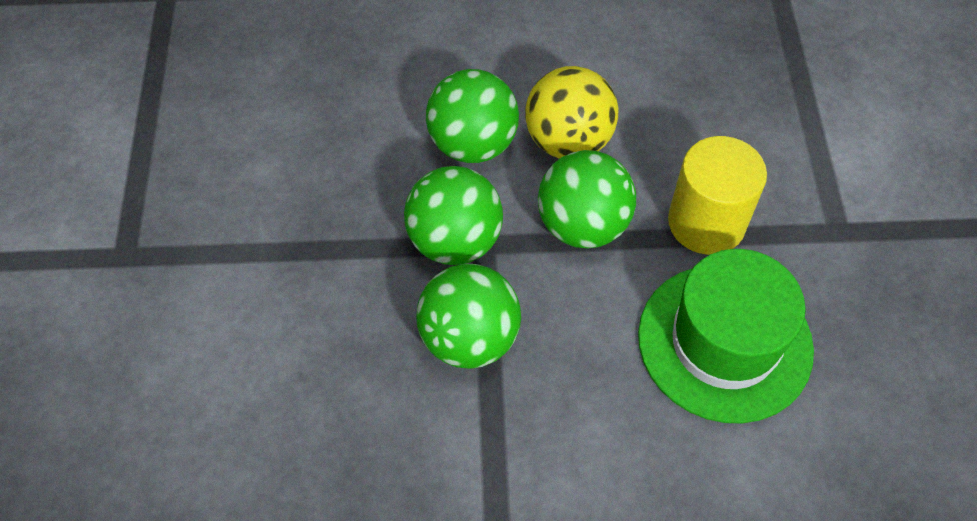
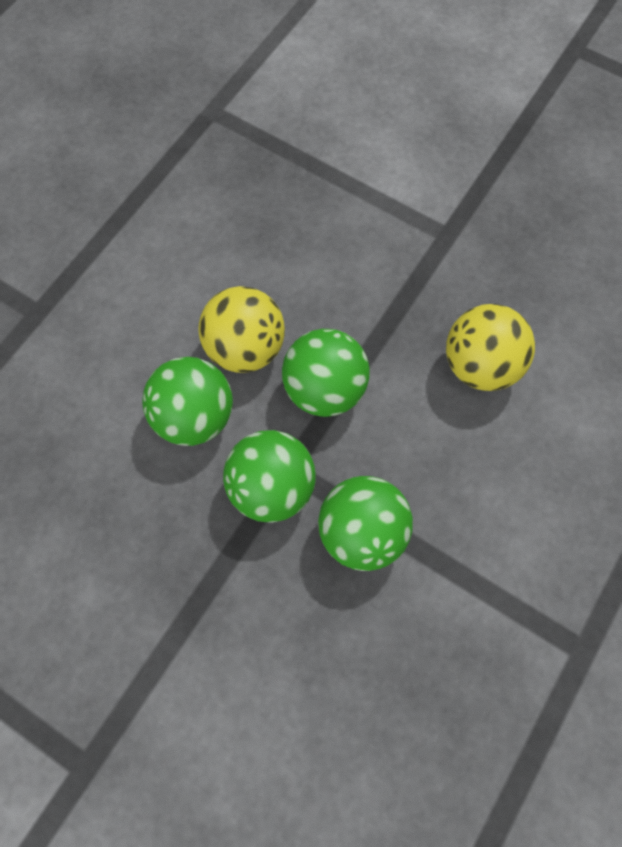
camera: 55 degrees left, 10 degrees up
green hat [638,249,814,424] -> yellow ball [446,304,535,391]
yellow cylinder [668,136,767,255] -> none

